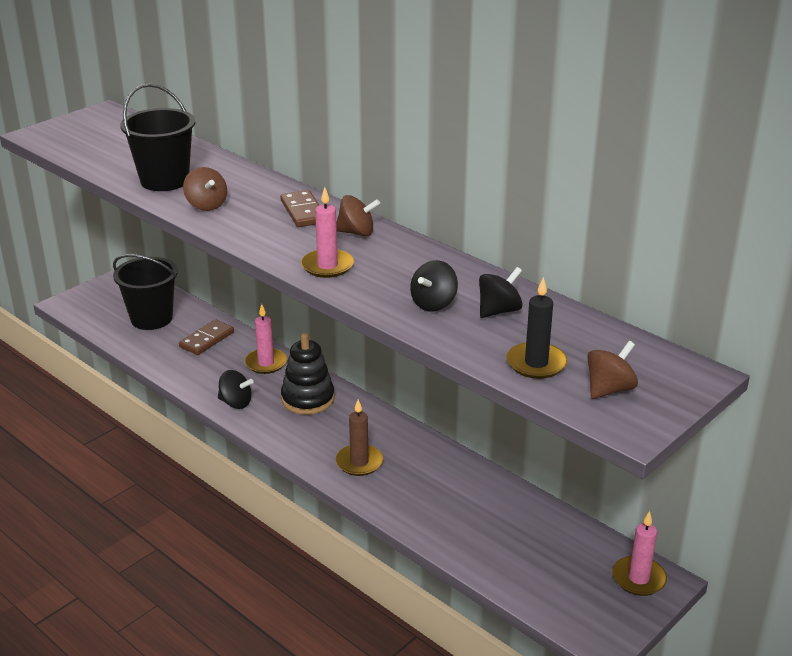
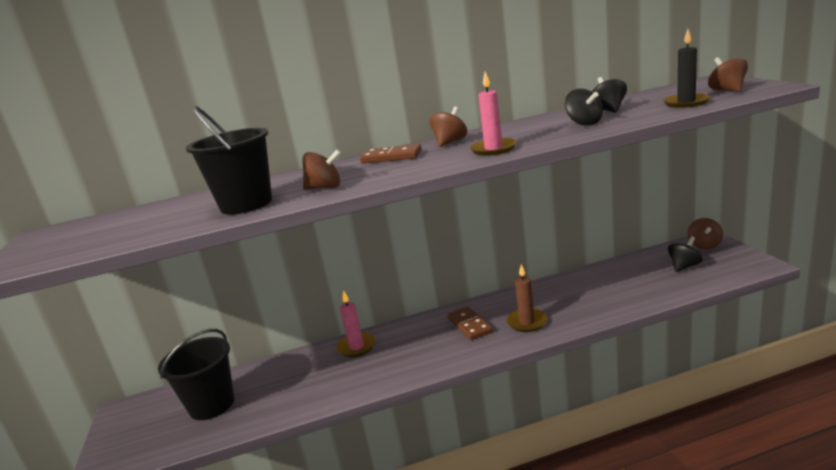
camera: 55 degrees left, 10 degrees down
brown domino [179,319,234,355] -> brown domino moved to [447,306,493,340]
black spinning top [218,370,254,409] -> black spinning top moved to [668,236,703,272]
black stacking toy [281,333,335,415] -> none
pink candle [612,511,667,596] -> brown spinning top [688,218,723,249]

